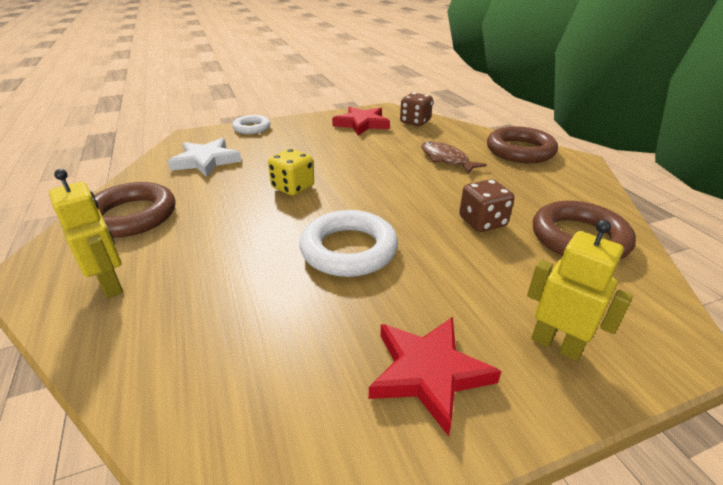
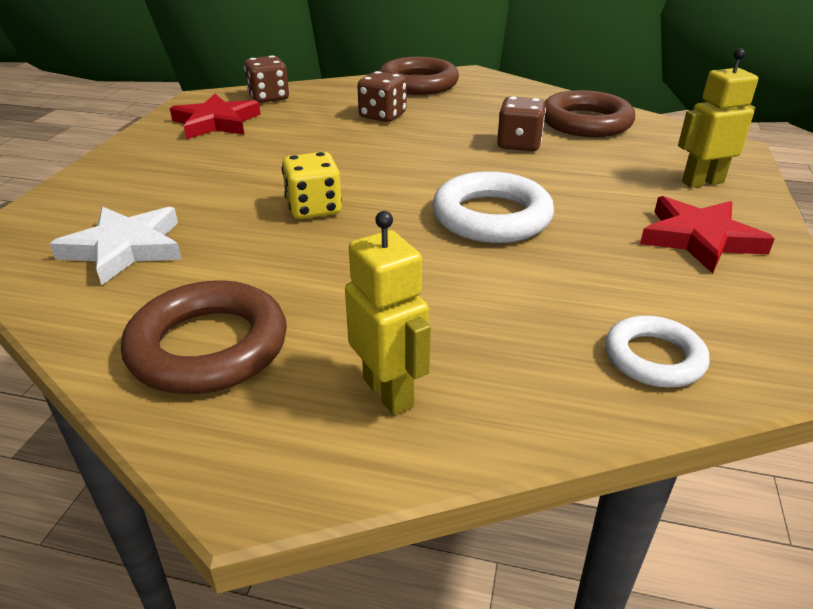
camera: 55 degrees left, 0 degrees up
yellow robot [49,169,123,298] -> yellow robot turned 60 degrees clockwise [345,211,431,415]
white ring [232,115,270,134] -> white ring moved to [605,315,709,388]
brown fish [421,141,487,173] -> brown dice [357,71,406,122]

